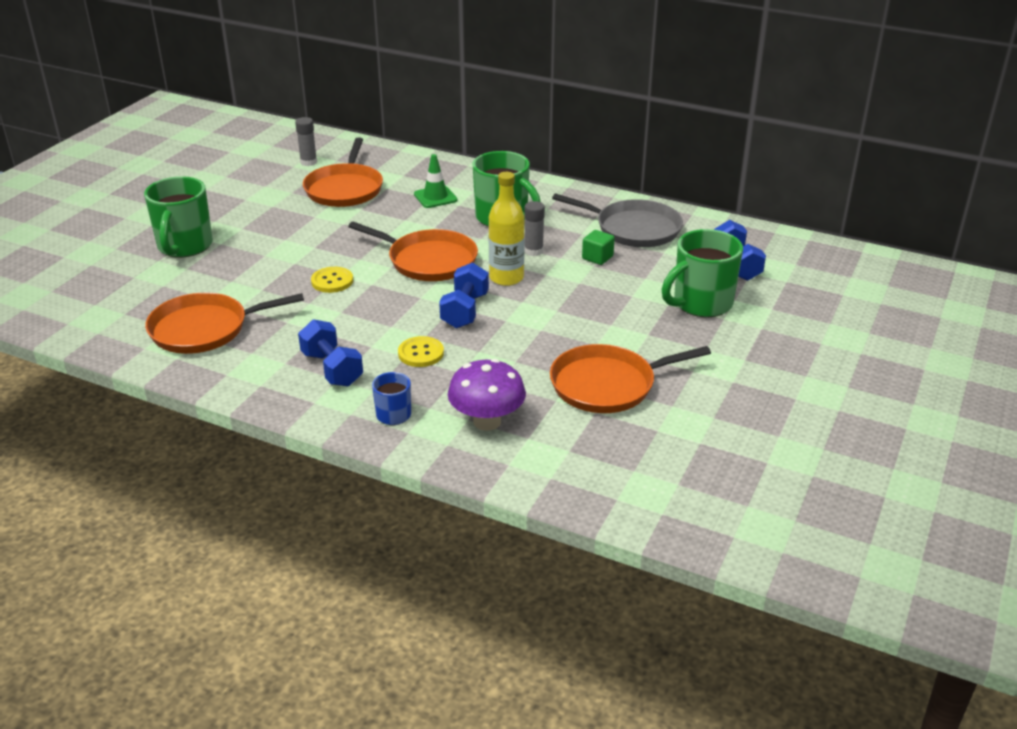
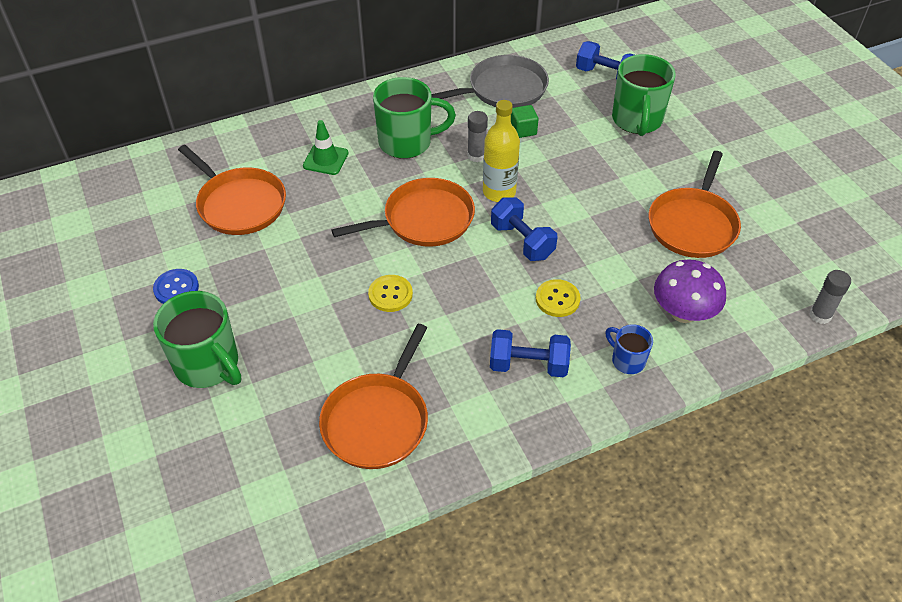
camera: 50 degrees left, 15 degrees up
grey glue stick [295,117,317,166] -> grey glue stick moved to [809,270,851,324]
none -> blue button [153,269,199,304]

